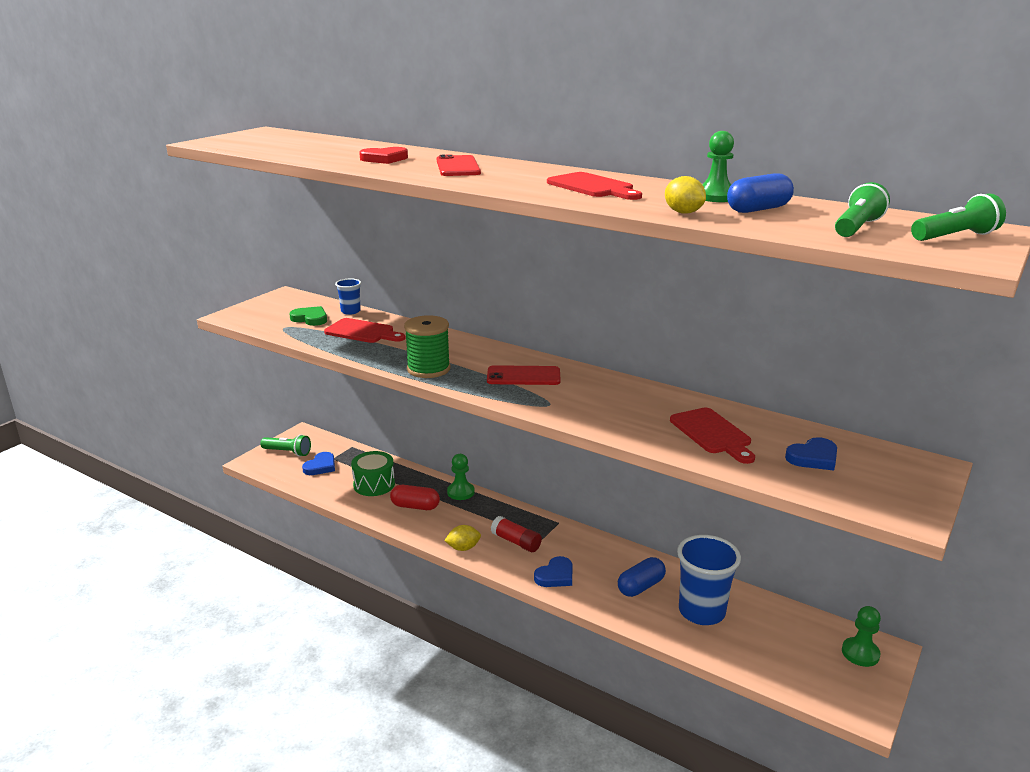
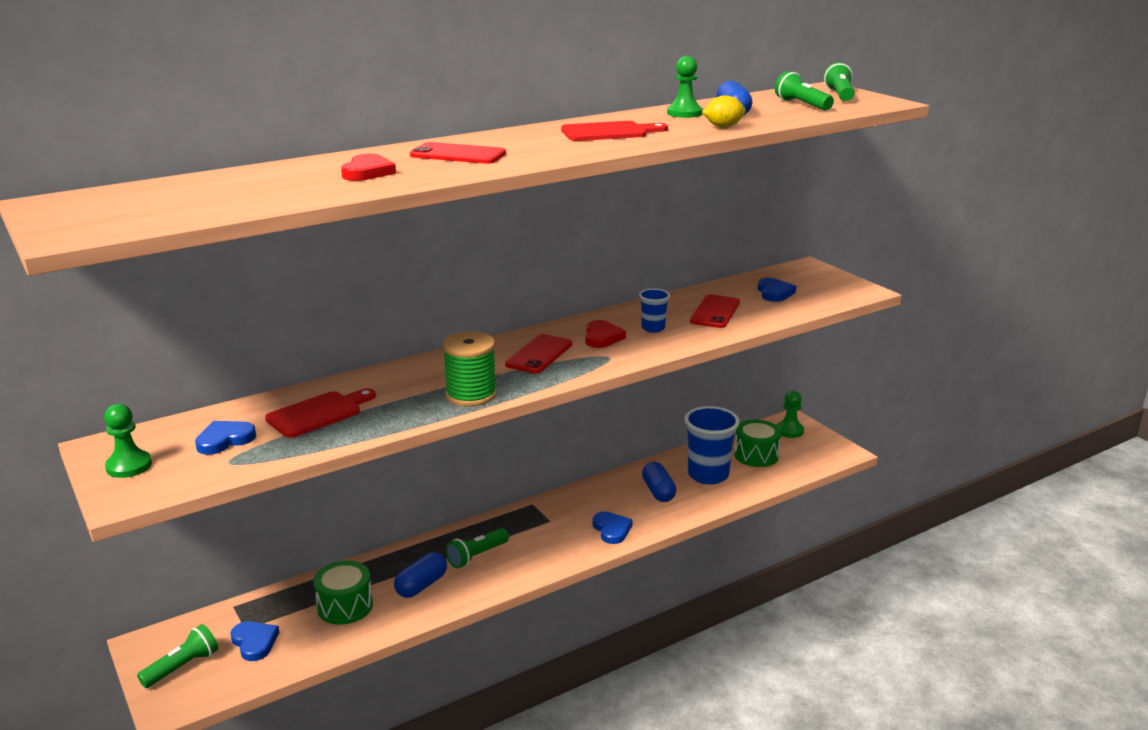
camera: 65 degrees left, 0 degrees up
green heart [289,306,327,326] -> blue heart [195,421,256,455]
blue cup [335,279,361,315] -> blue cup moved to [639,288,670,333]
red capsule [390,485,440,510] -> blue capsule [394,552,447,598]
yellow lemon [444,525,481,551] -> none
green pawn [447,454,475,500] -> green pawn moved to [104,404,152,478]
red glue stick [491,516,542,552] -> none
red cutting board [670,408,755,464] -> red phone [690,294,740,328]
none -> green flashlight [446,528,509,568]
none -> red heart [585,320,626,348]
none -> green drum [734,420,781,467]

